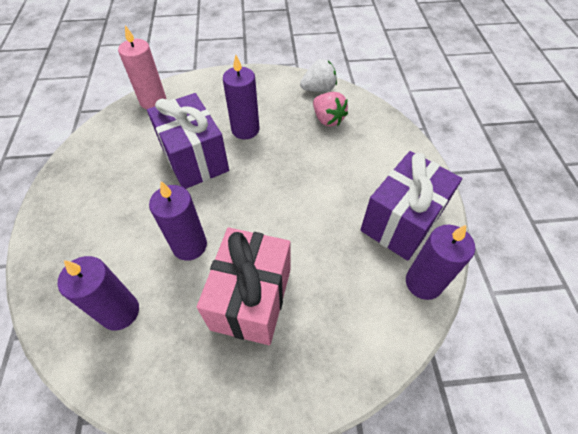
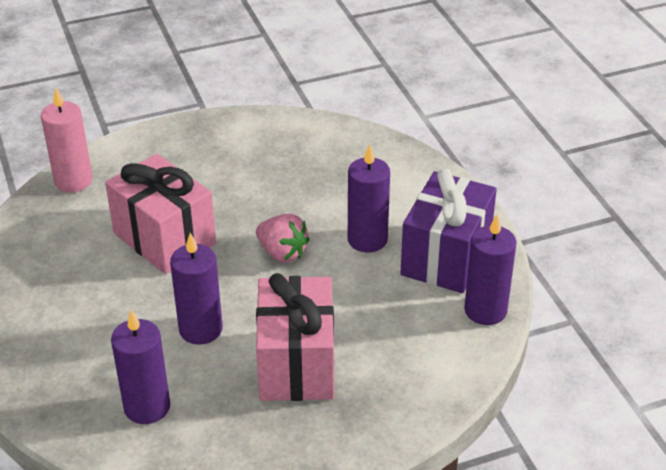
camera: 15 degrees left, 15 degrees down
purple gift [147,93,229,189] -> pink gift [105,154,216,274]
purple candle [223,55,259,139] -> purple candle moved to [348,144,390,253]
white strawberry [300,59,337,92] -> none
pink strawberry [313,92,348,126] -> pink strawberry moved to [256,214,310,263]

